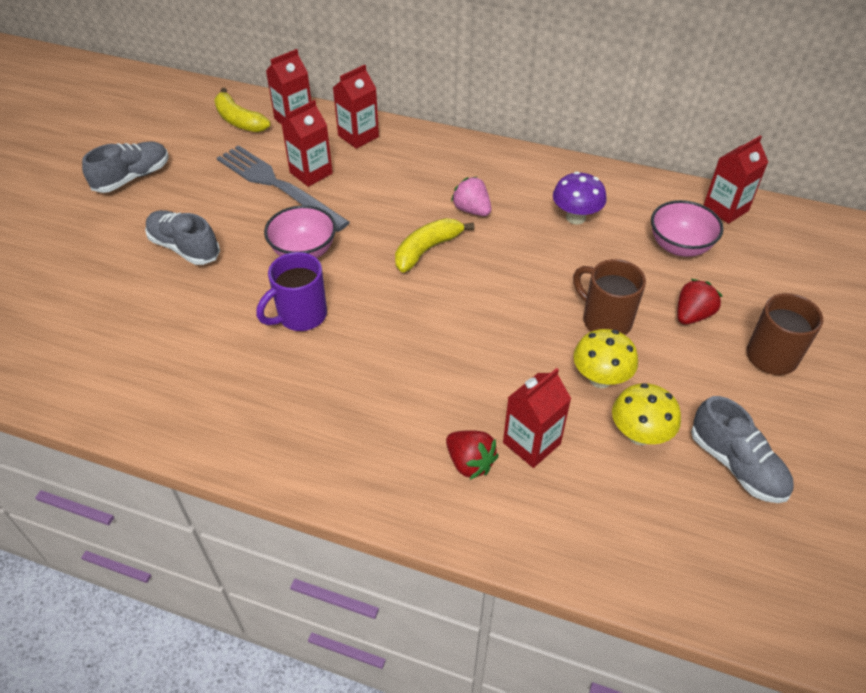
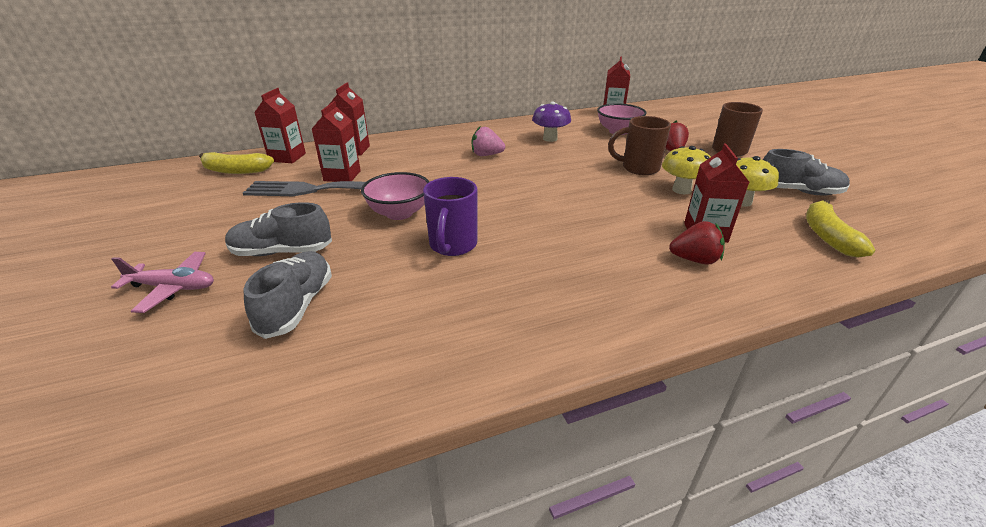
camera: 40 degrees left, 15 degrees down
grey shoe [82,142,169,193] -> grey shoe moved to [243,251,332,339]
yellow banana [395,218,474,273] -> yellow banana moved to [806,199,875,258]
none -> pink plane [111,252,214,313]

